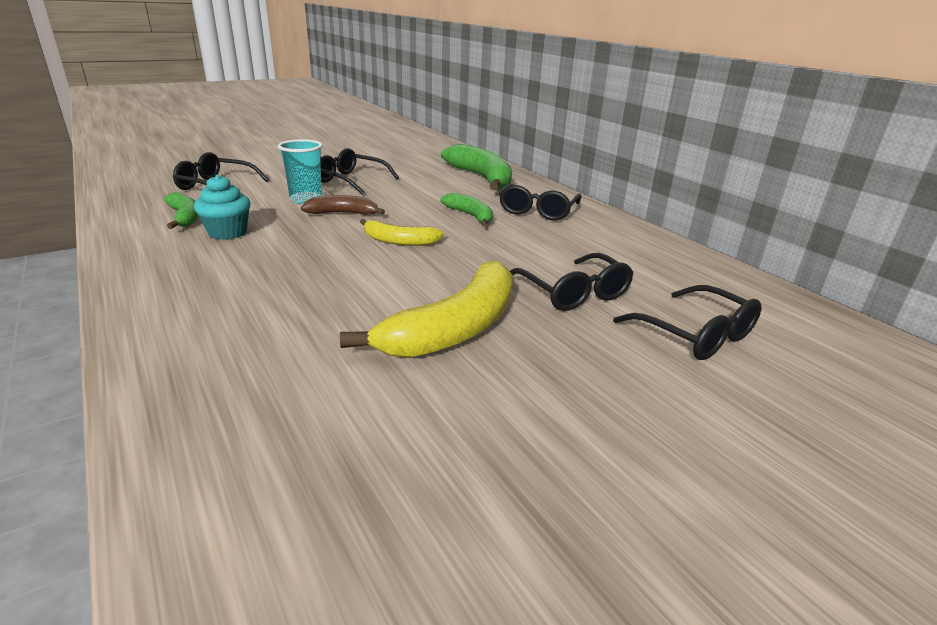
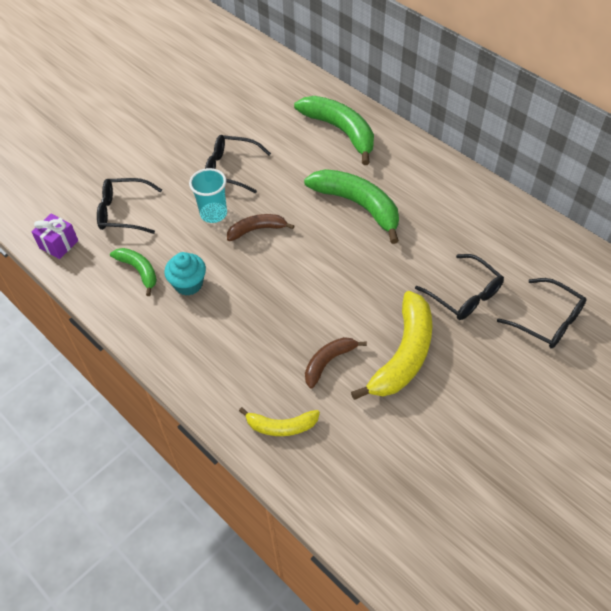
camera: 10 degrees left, 25 degrees up
yellow banana [360,219,444,246] -> yellow banana moved to [239,407,320,436]
green banana [440,193,493,226] -> green banana [304,169,399,244], size x1.81
black glasses [499,183,582,220] -> none
none -> purple gift [31,214,78,259]
none -> brown banana [305,337,367,388]

